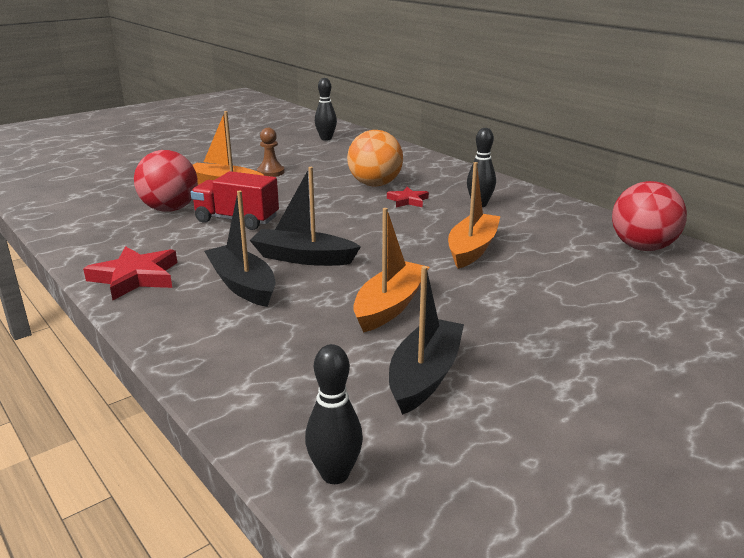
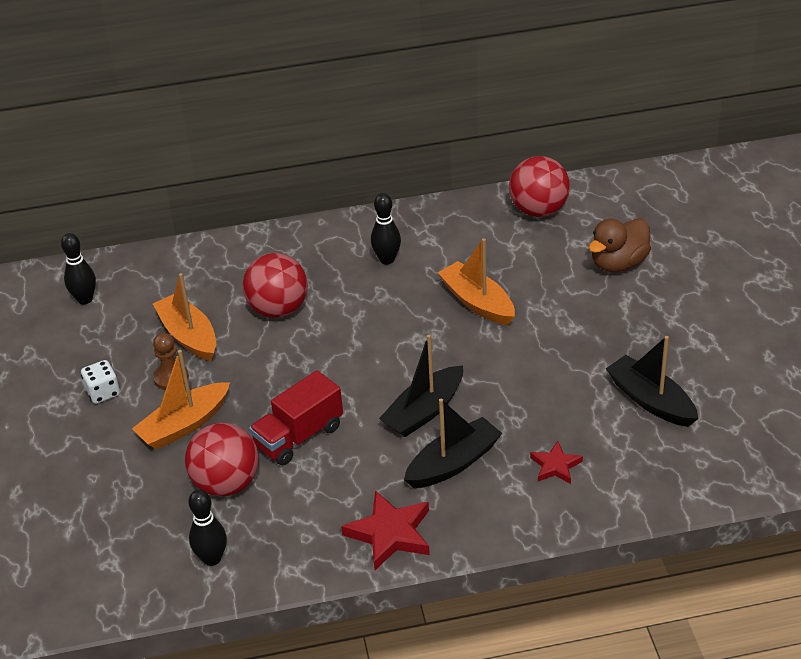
camera: 60 degrees left, 15 degrees up
black boat [204,191,276,307] -> black boat turned 150 degrees clockwise [404,399,502,488]
black bowling pin [305,344,363,484] -> black bowling pin moved to [188,489,227,566]
orange ball [347,130,403,187] -> red ball [242,253,308,318]
orange boat [353,208,429,333] -> orange boat moved to [153,273,216,361]
red star [387,187,429,207] -> red star moved to [530,441,583,484]
none -> white dice [81,360,120,404]
none -> brown duck [589,218,651,272]

